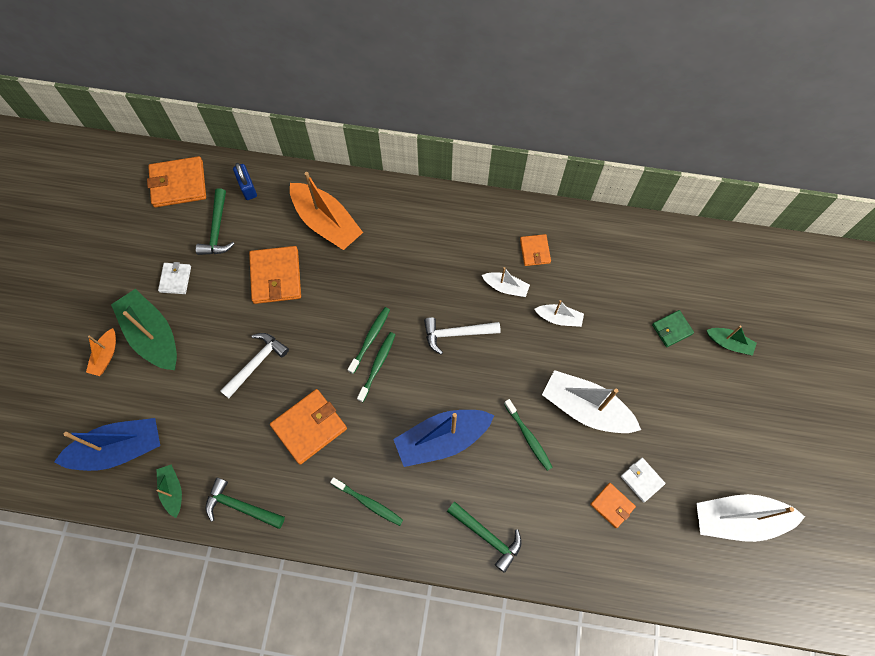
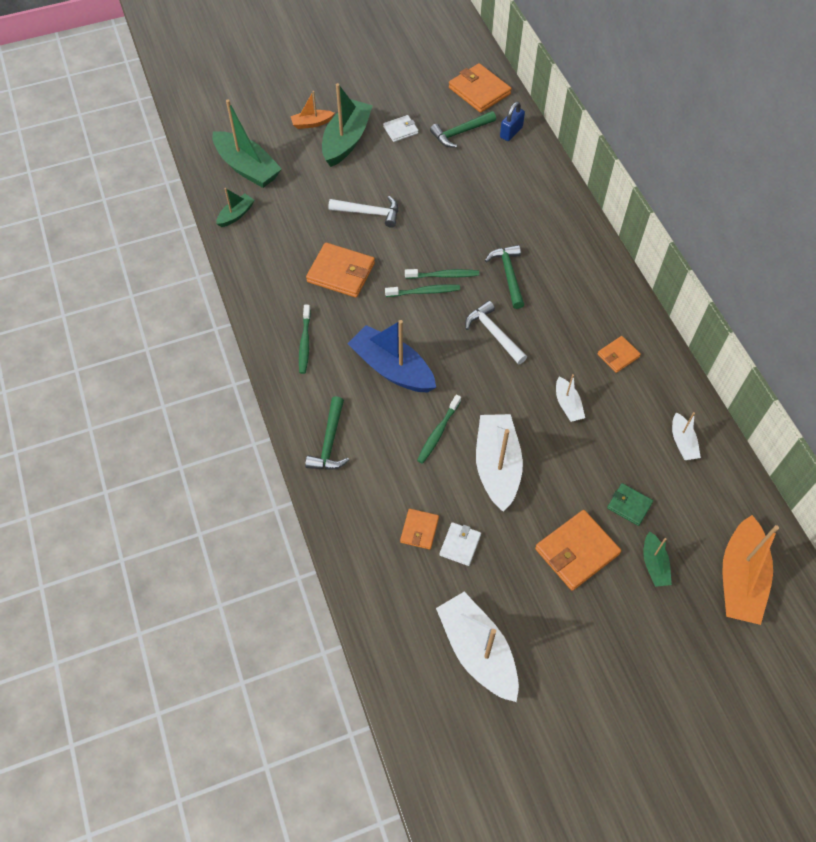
camera: 60 degrees right, 10 degrees down
blue boat [54,418,160,471] -> green boat [212,100,282,188]
green hammer [206,477,285,529] -> green hammer moved to [485,245,524,309]
orange wallet [249,246,301,304] -> orange wallet moved to [535,510,621,591]
orange boat [290,172,363,250] -> orange boat moved to [722,515,779,625]
white boat [482,267,530,297] -> white boat moved to [672,412,701,460]

